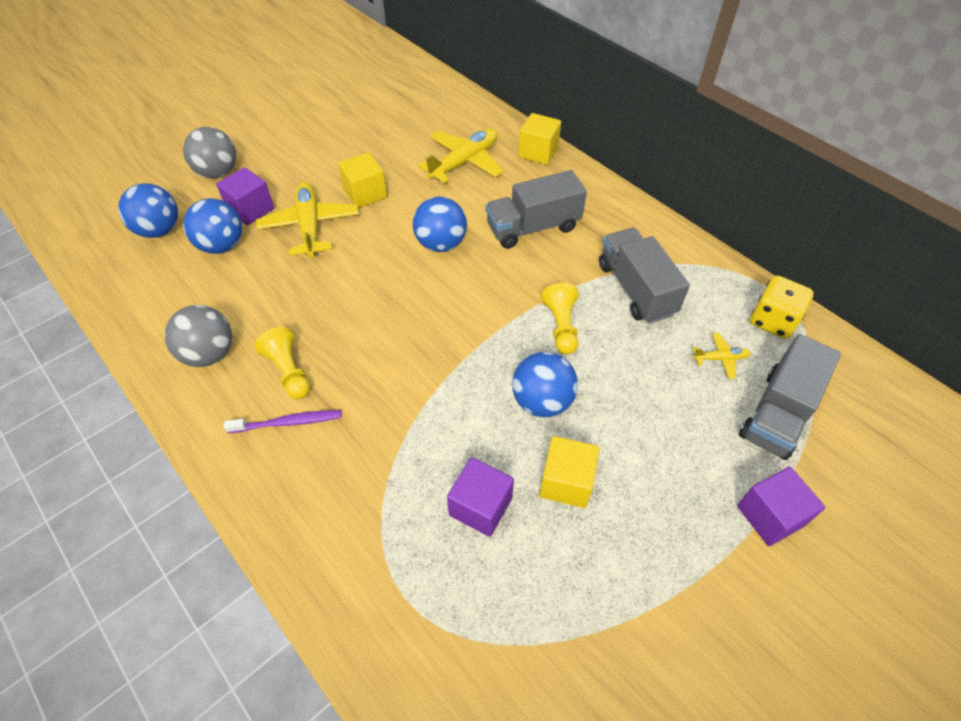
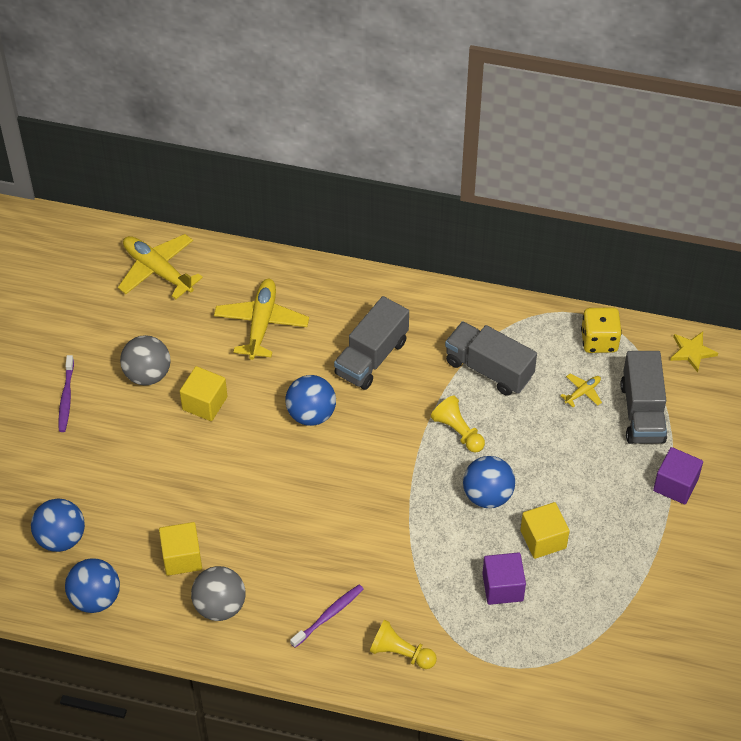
camera: 35 degrees left, 0 degrees up
grey ball [183,127,236,178] -> grey ball moved to [120,335,171,385]
blue ball [183,198,242,254] -> blue ball moved to [65,558,120,613]
purple cube [216,167,274,225] -> none
yellow pawn [254,327,310,399] -> yellow pawn moved to [370,619,437,669]
yellow plane [256,182,359,257] -> yellow plane moved to [118,234,203,299]
yellow cube [518,113,561,165] -> yellow cube moved to [159,522,202,576]
none -> purple toothbrush [59,355,74,432]
none -> yellow star [670,332,718,372]

